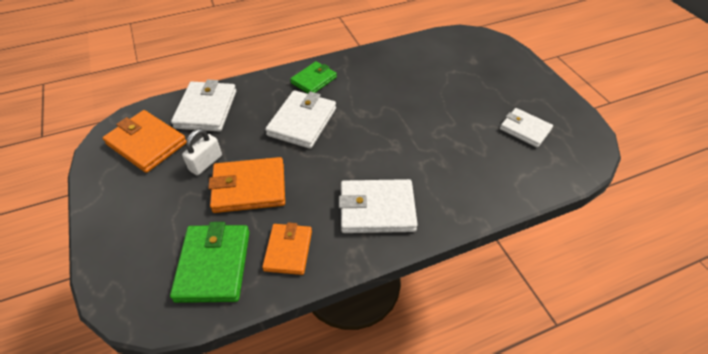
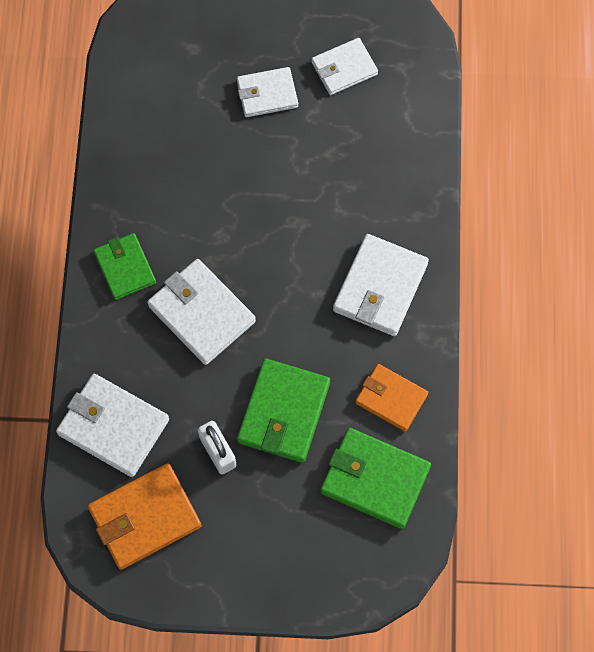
camera: 65 degrees left, 20 degrees up
orange wallet [208,157,285,213] -> green wallet [237,358,330,463]
none -> white wallet [237,67,298,117]

